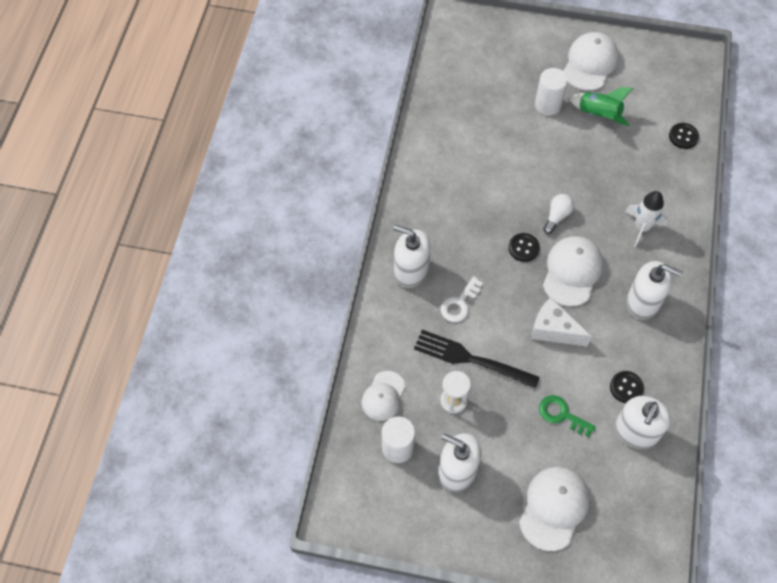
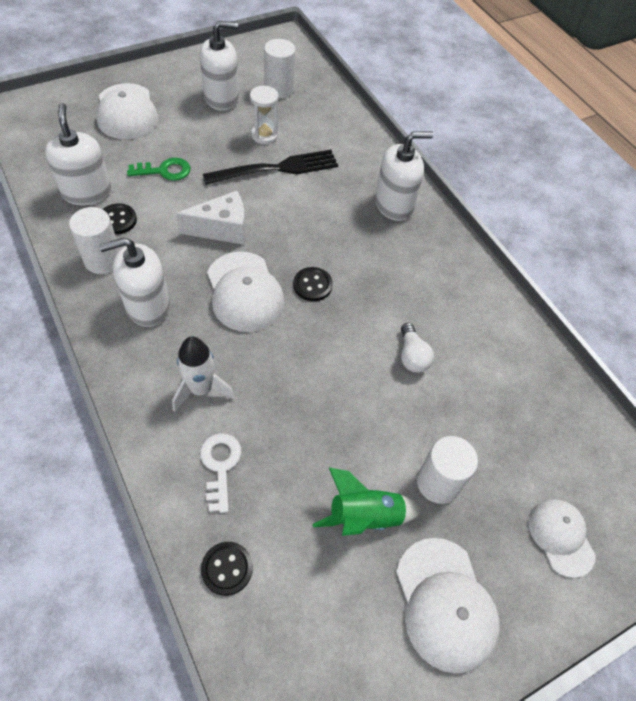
camera: 135 degrees right, 5 degrees down
white cap [362,371,406,421] -> white cap moved to [528,499,596,578]
white key [441,276,483,322] -> white key moved to [200,433,242,513]
white light bulb [543,194,574,234] -> white light bulb moved to [401,323,434,373]
none -> white cylinder [69,207,120,274]

